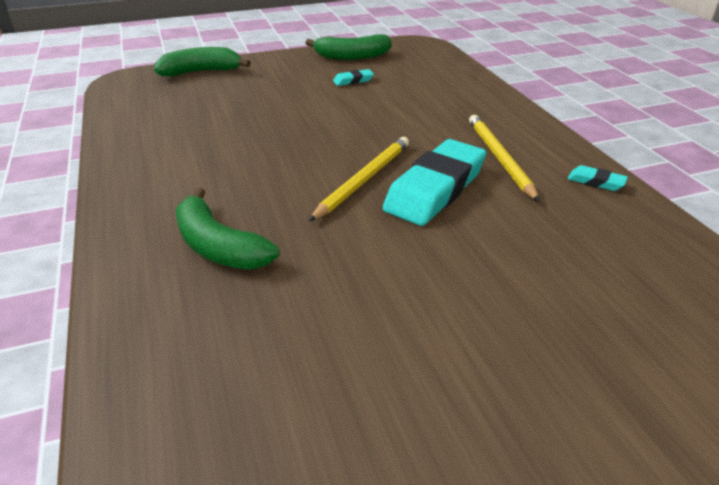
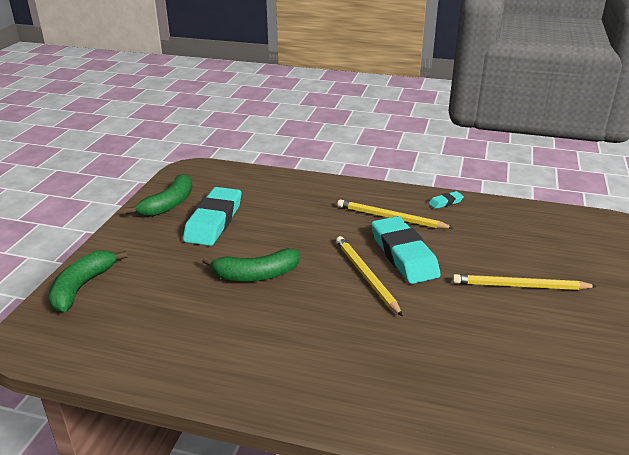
camera: 55 degrees left, 5 degrees down
green banana [176,188,279,270] -> green banana moved to [202,249,299,281]
turquoise eraser [333,69,374,86] -> turquoise eraser [183,187,241,246], size x2.36
none -> yellow pencil [452,274,597,290]

